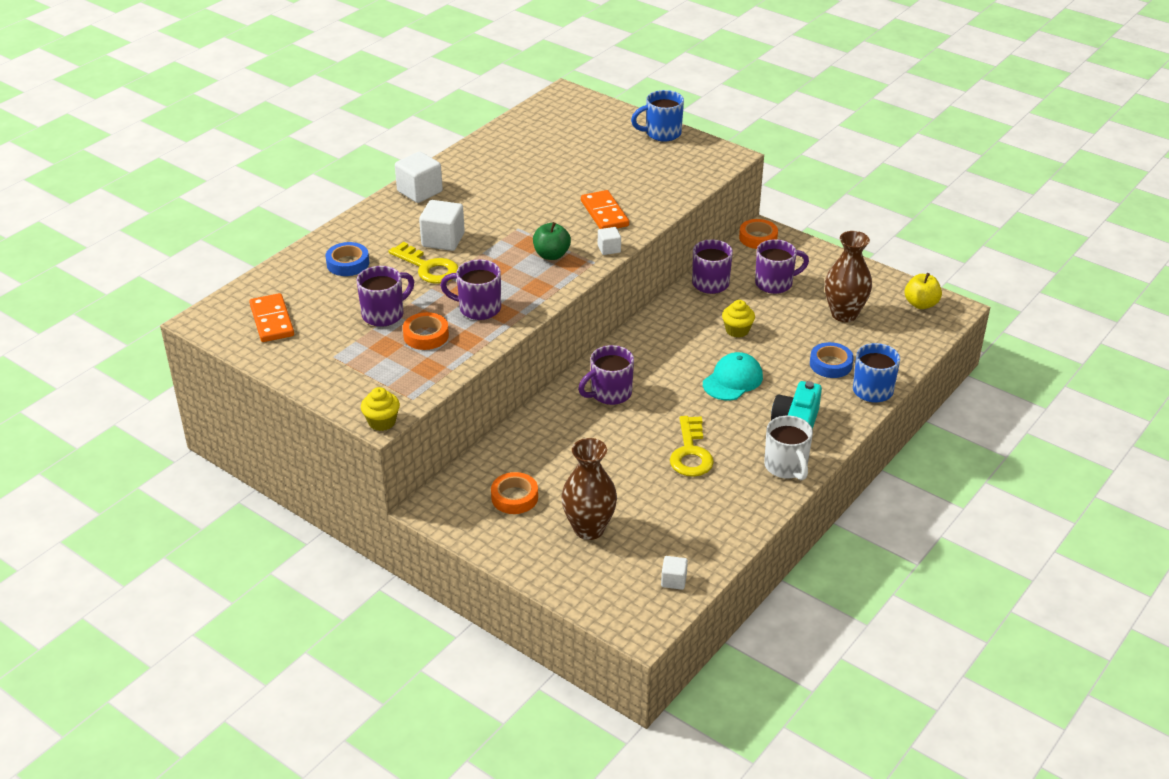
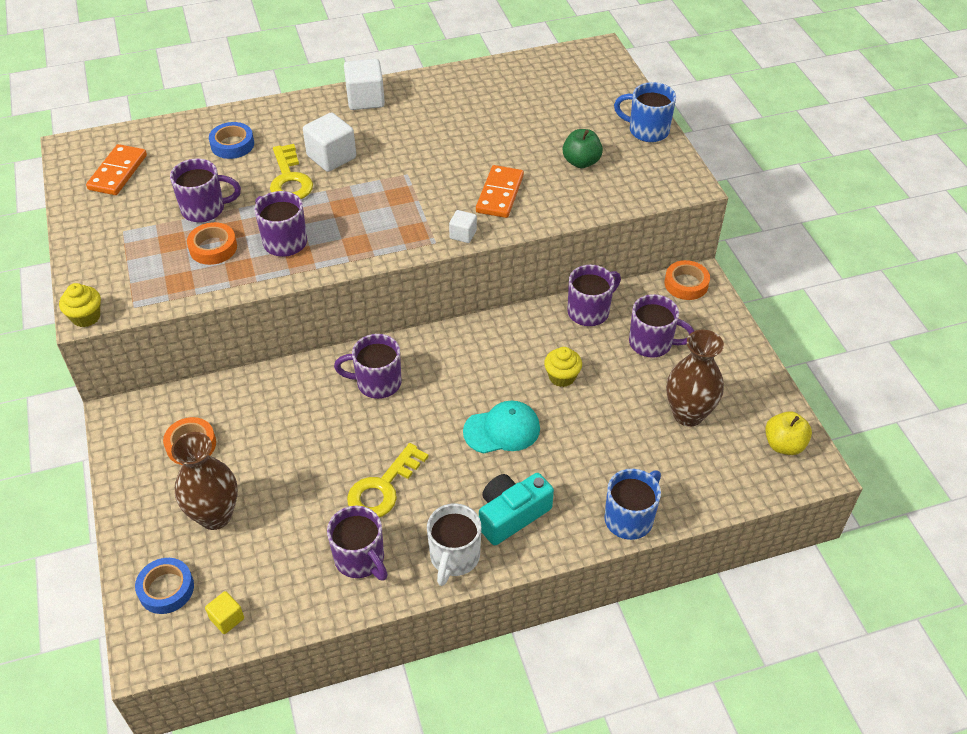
camera: 35 degrees right, 10 degrees up
green apple [533,222,571,260] -> green apple moved to [563,129,603,168]
white cube [661,556,688,590] -> yellow cube [205,591,244,634]
blue tape [810,342,853,378] -> blue tape moved to [135,558,194,614]
none -> purple mug [327,506,388,581]

